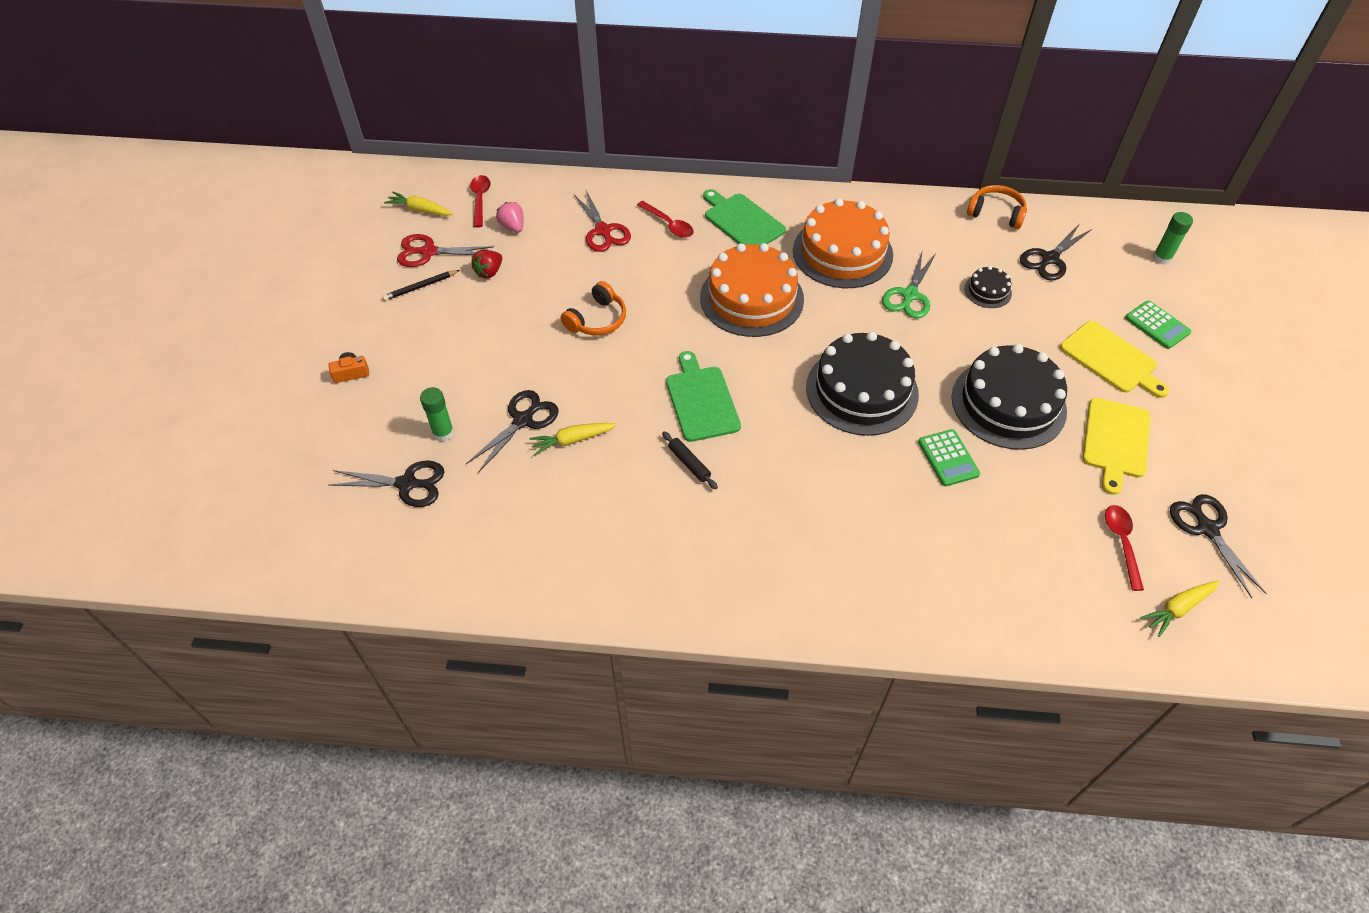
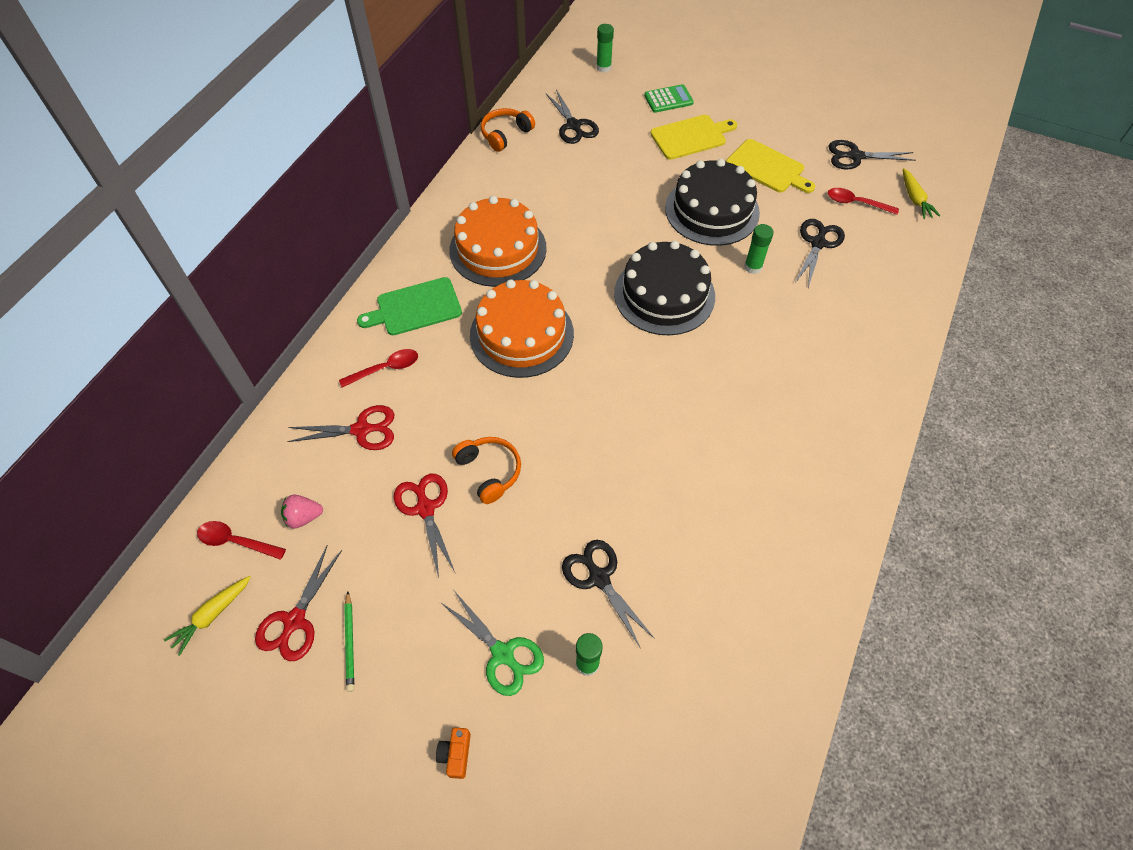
camera: 70 degrees left, 5 degrees up
black scissors [329,461,444,507] -> black scissors moved to [795,219,845,288]
black pencil [382,270,460,301] -> green pencil [344,591,354,692]
red strawberry [472,250,502,278] -> none
yellow carrot [529,423,617,455] -> none
black rolling pin [662,431,718,489] -> none
green cutting board [666,351,741,442] -> none
green scissors [882,252,936,318] -> green scissors moved to [441,591,544,696]
green calculator [918,429,980,486] -> green glue stick [744,224,774,274]
black cake [964,266,1012,308] -> none
none -> red scissors [394,474,456,578]

